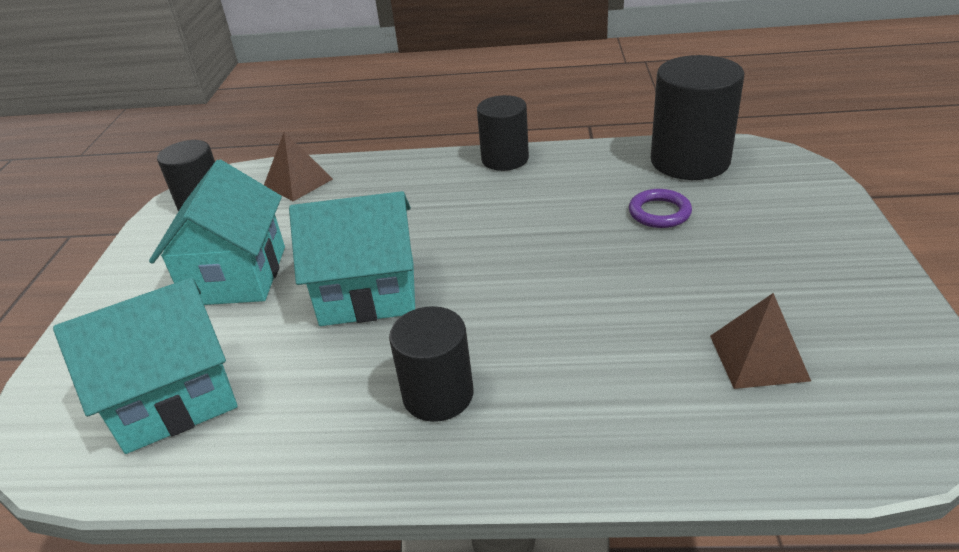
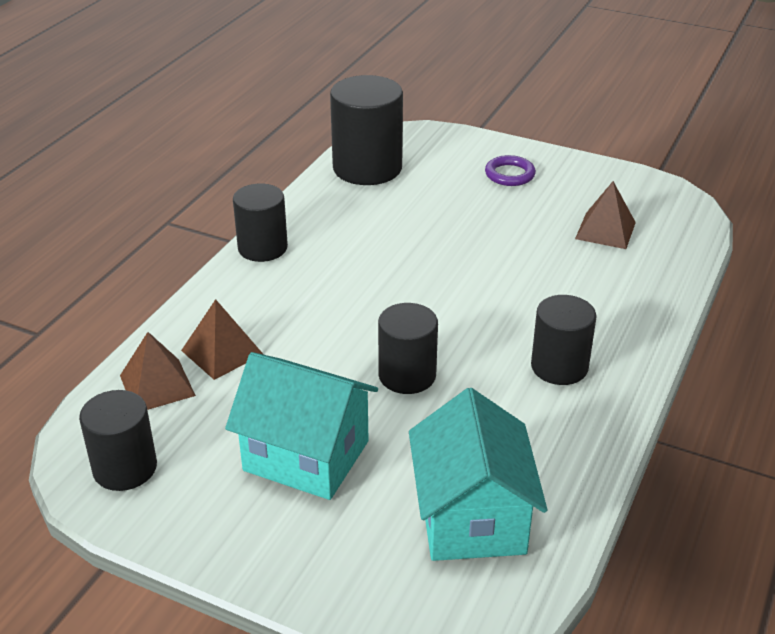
camera: 70 degrees left, 0 degrees up
turquoise house [289,191,415,326] -> black cylinder [378,303,438,394]
purple ring [629,189,692,228] -> purple ring moved to [485,155,536,186]
none -> brown pyramid [181,299,263,380]

